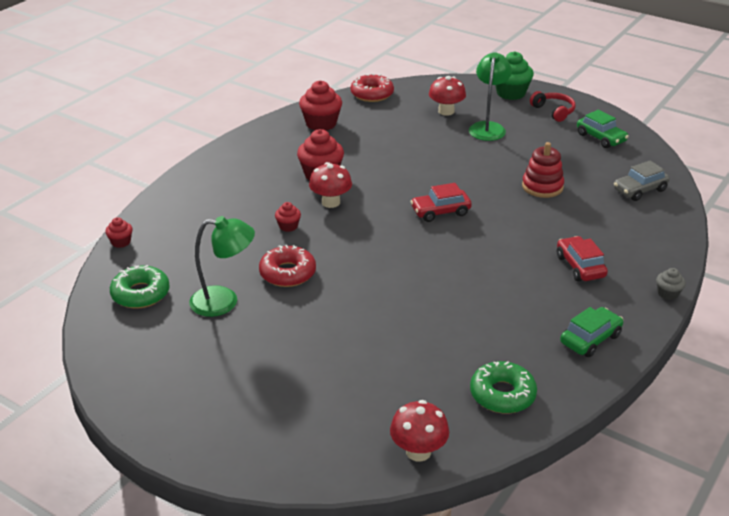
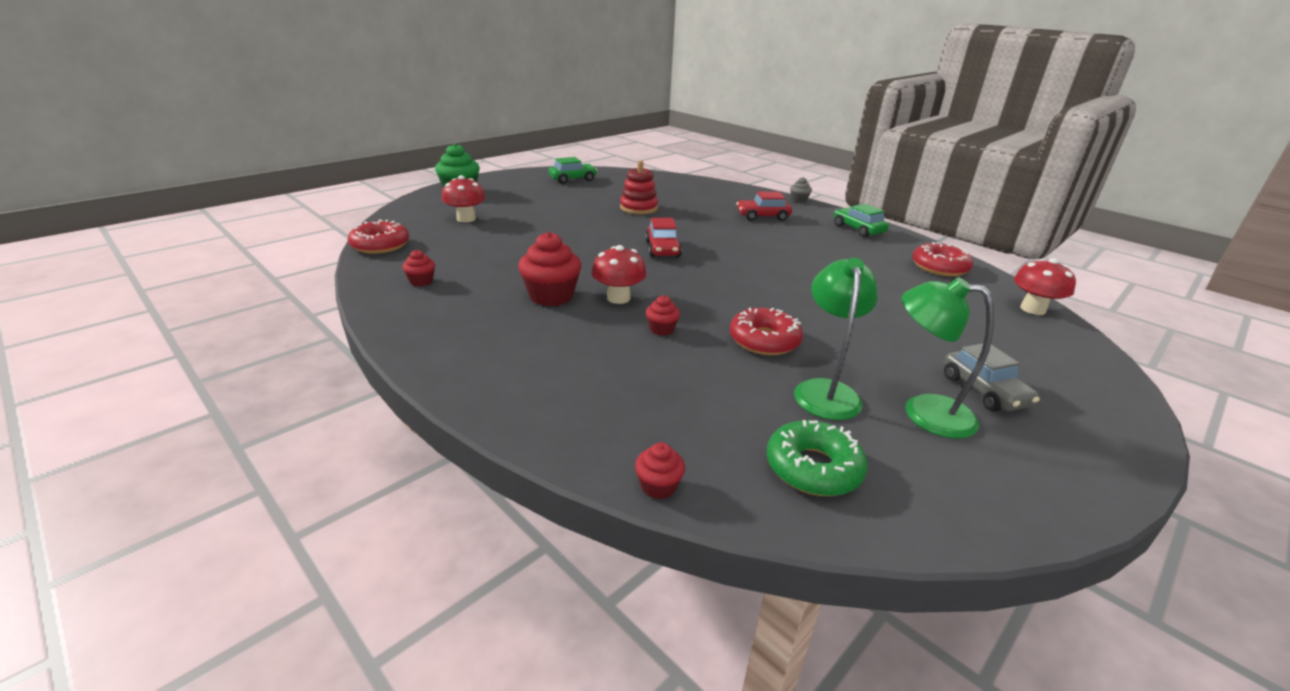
camera: 80 degrees left, 5 degrees down
red cupcake [299,80,342,131] -> red cupcake [402,250,435,287], size x0.52
green lamp [469,52,512,141] -> green lamp moved to [901,277,994,439]
green donut [470,361,537,414] -> red donut [912,242,973,276]
red headphones [530,91,576,122] -> none
grey car [614,161,670,201] -> grey car moved to [944,344,1040,412]

